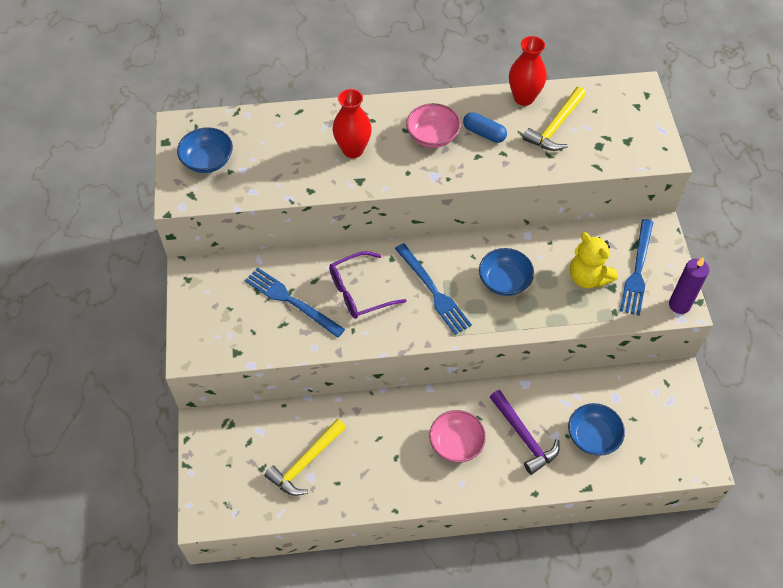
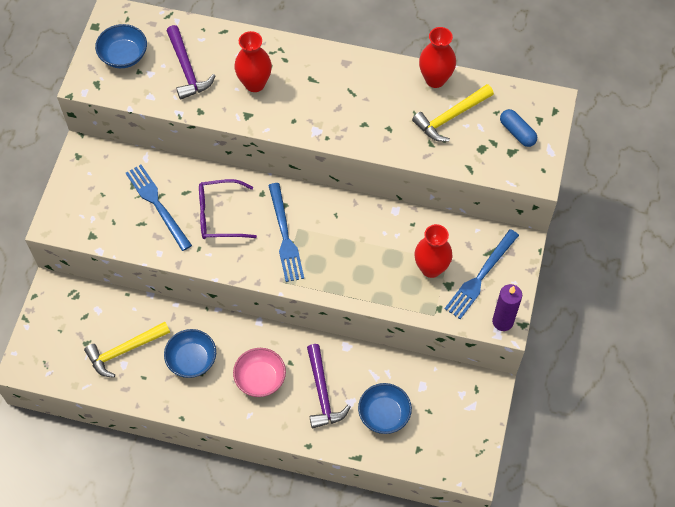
camera: 20 degrees right, 5 degrees up
pink bowl [406,103,461,148] -> none
blue capsule [463,112,507,143] -> blue capsule moved to [500,109,537,147]
blue bowl [479,248,534,296] -> blue bowl moved to [164,329,216,378]
yellow teddy bear [570,232,618,288] -> red vase [415,224,452,278]
none -> purple hammer [167,25,216,100]

